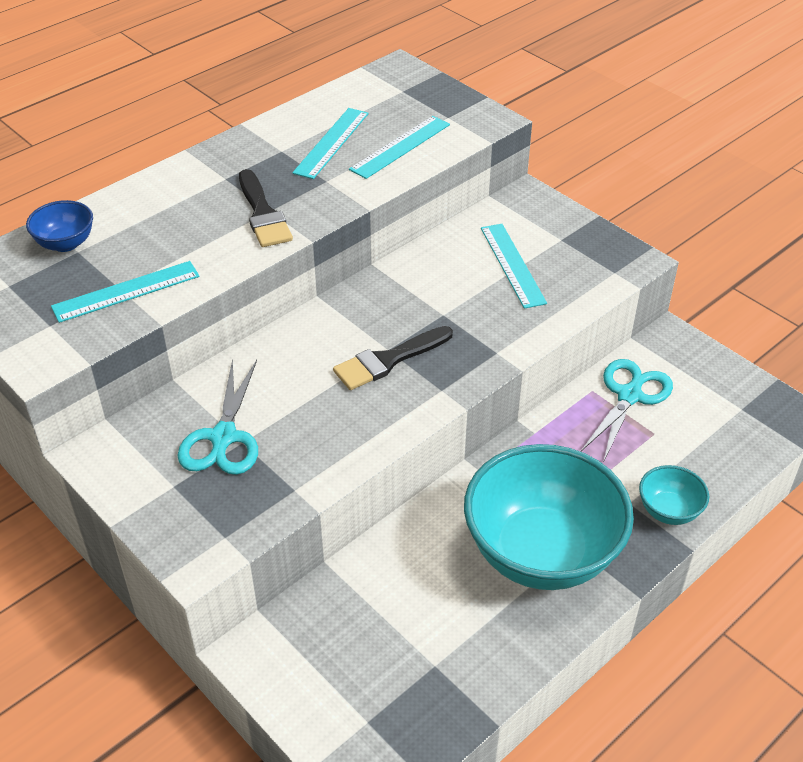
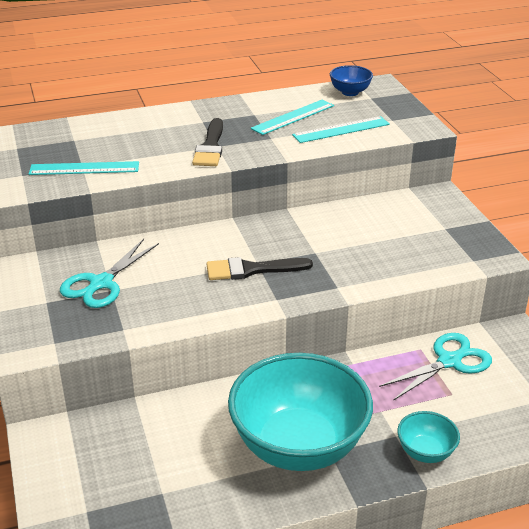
camera: 25 degrees right, 10 degrees down
blue bowl [26,200,93,252] -> blue bowl moved to [330,65,373,96]
turquoise ruler [481,224,547,309] -> none

